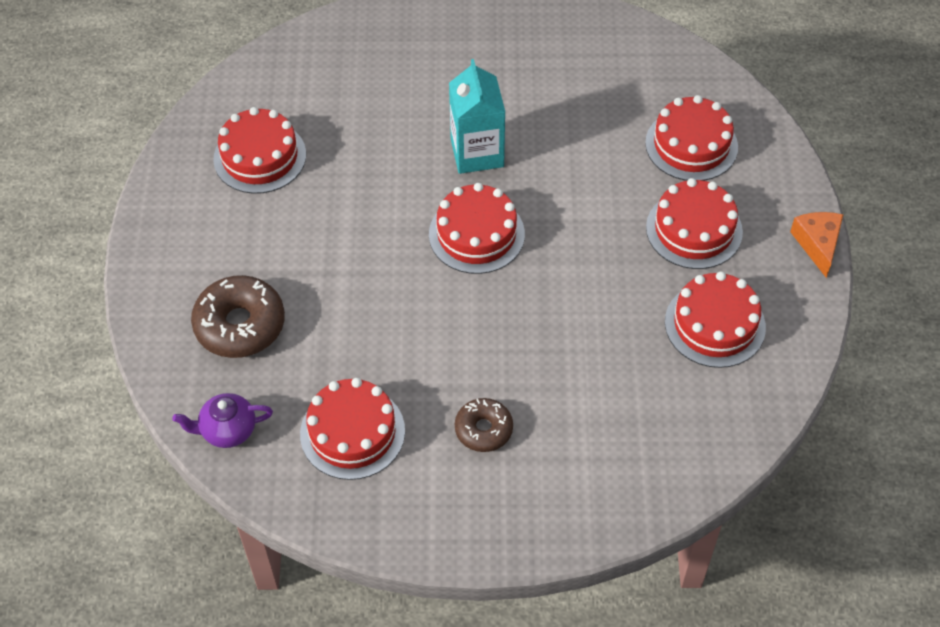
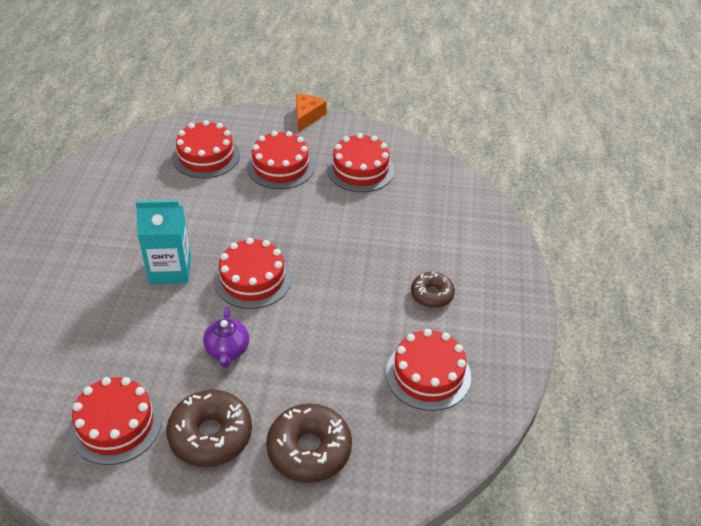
camera: 85 degrees left, 10 degrees down
purple teapot [172,393,273,448] -> purple teapot moved to [203,307,249,368]
orange cheese [790,212,844,278] -> orange cheese turned 105 degrees clockwise [296,94,326,132]
none -> brown donut [166,390,252,467]

